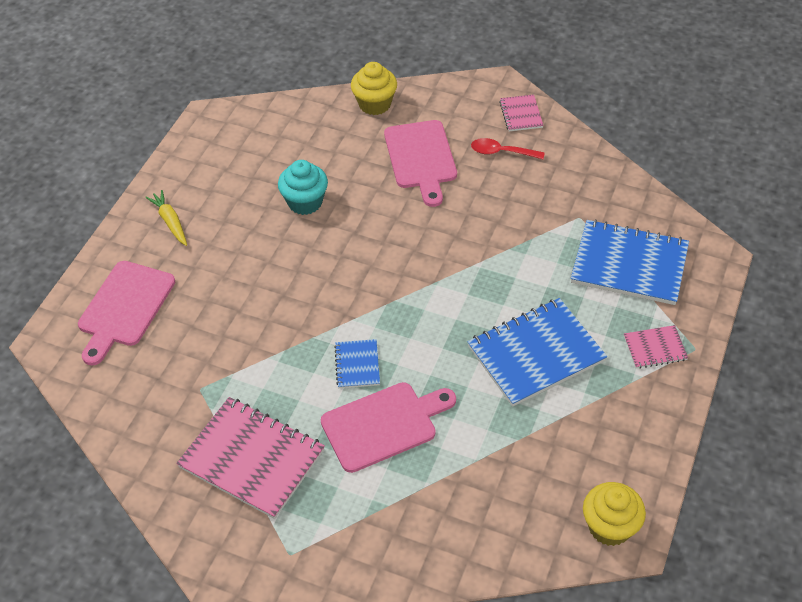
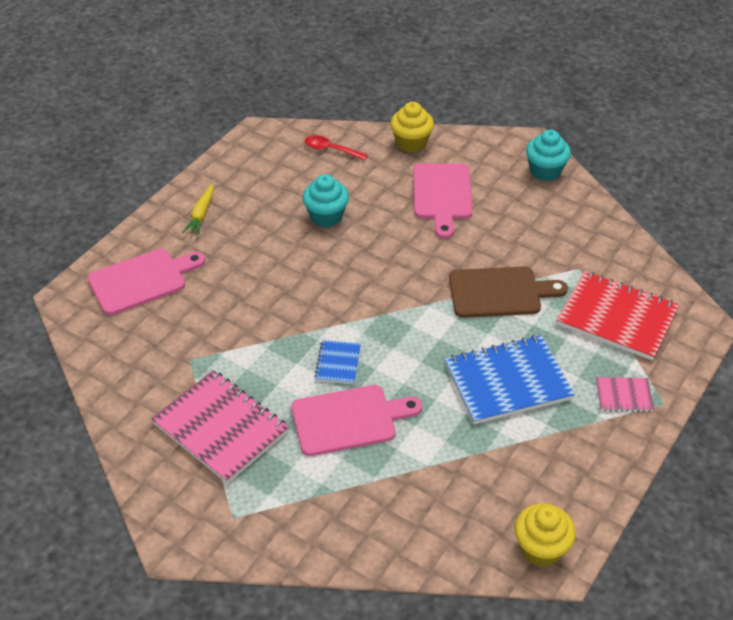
camera: 10 degrees right, 5 degrees down
pink cutting board [78,261,175,366] -> pink cutting board turned 150 degrees counterclockwise [87,249,205,315]
yellow carrot [145,190,187,246] -> yellow carrot turned 150 degrees counterclockwise [183,184,214,235]
red spoon [471,138,545,159] -> red spoon moved to [305,135,368,161]
pink notebook [499,94,544,131] -> turquoise cupcake [526,130,571,181]
blue notebook [571,219,689,305] -> red notebook [556,271,679,361]
none -> brown cutting board [449,266,568,318]

